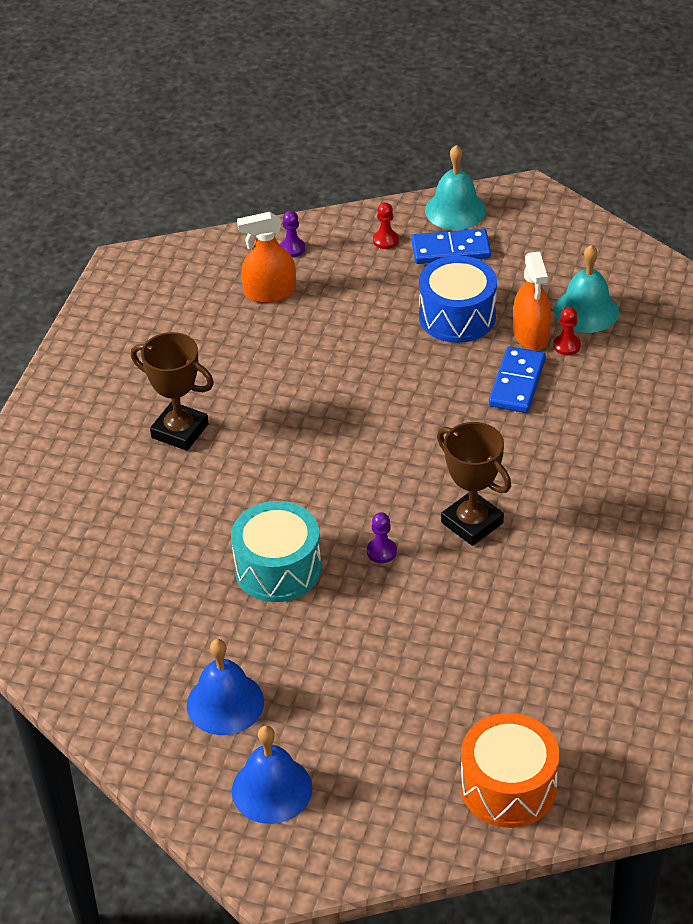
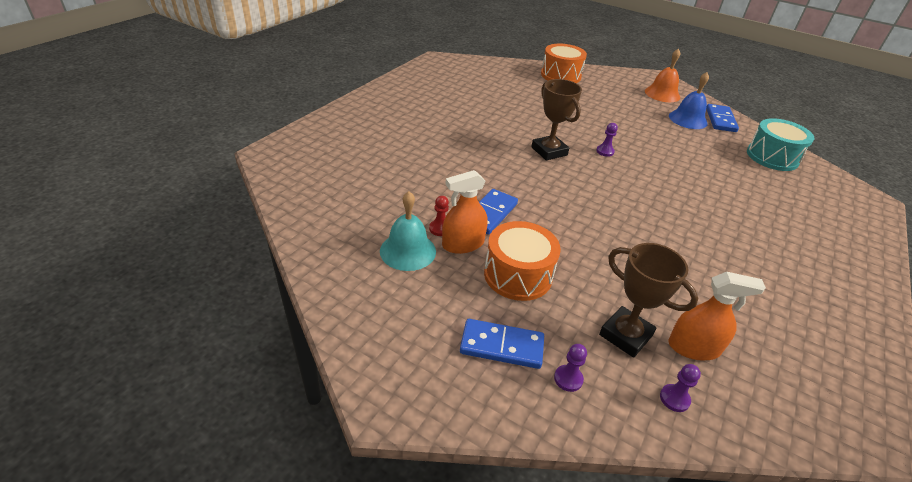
camera: 170 degrees left, 5 degrees down
brown trophy [131,332,214,451] -> brown trophy moved to [599,243,698,358]
turquoise drum [231,501,321,602] -> turquoise drum moved to [747,118,814,171]
blue bell [232,726,312,824] -> orange bell [645,48,680,102]
red pawn [373,202,399,249] -> purple pawn [554,344,587,392]
blue drum [419,256,497,343] -> orange drum [484,221,561,301]
turquoise bell [425,145,486,230] -> none
orange spray bottle [513,251,551,351] -> orange spray bottle turned 120 degrees counterclockwise [442,170,488,254]
none -> blue domino [706,104,739,132]

